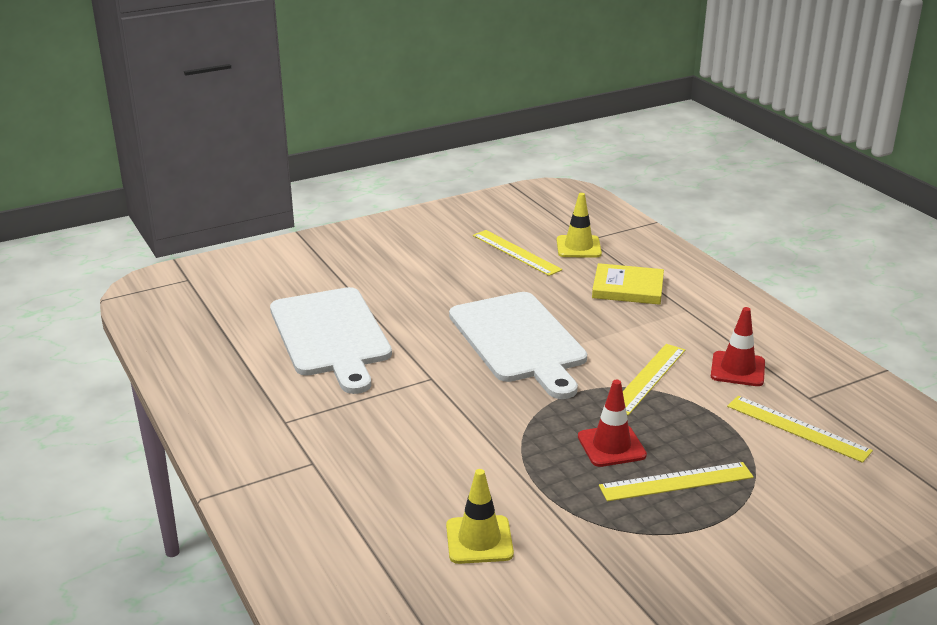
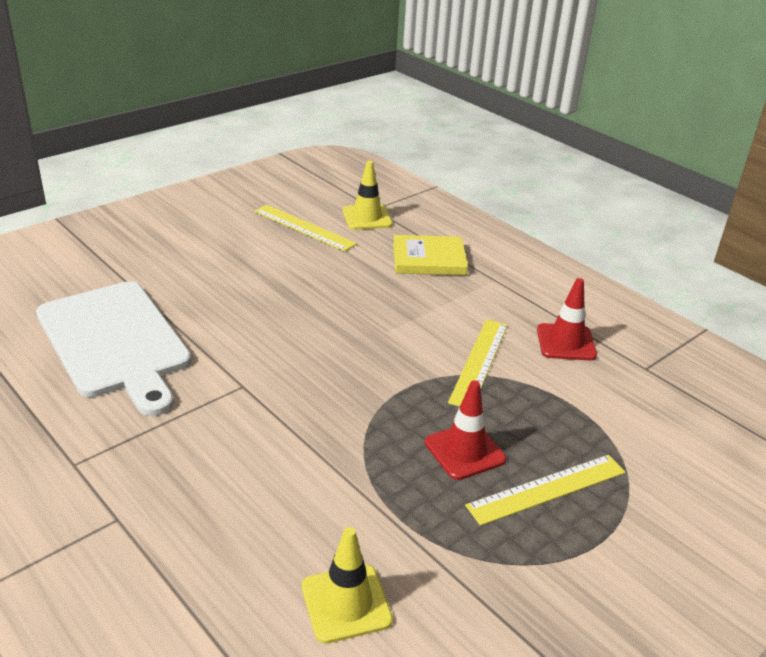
camera: 15 degrees left, 5 degrees up
white cutting board [449,292,587,399] -> none
yellow ruler [727,396,873,463] -> none

